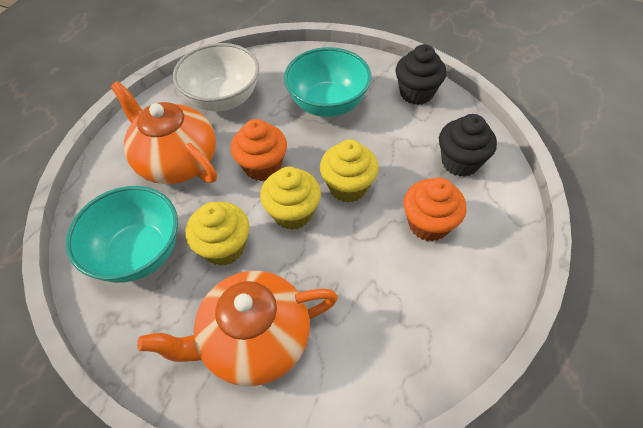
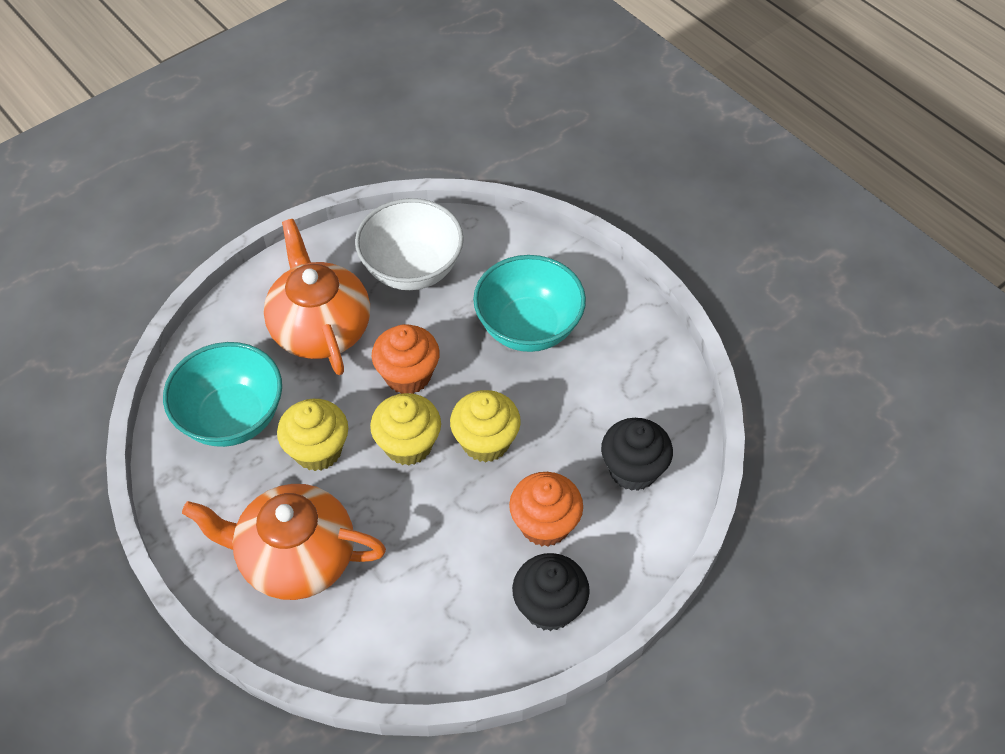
camera: 25 degrees right, 0 degrees up
black cupcake [396,44,446,105] -> black cupcake moved to [512,553,590,631]

